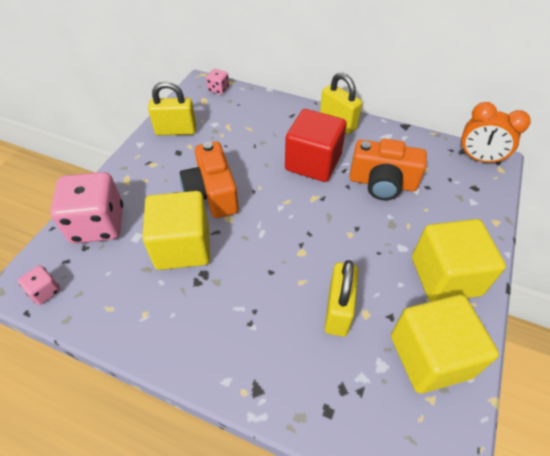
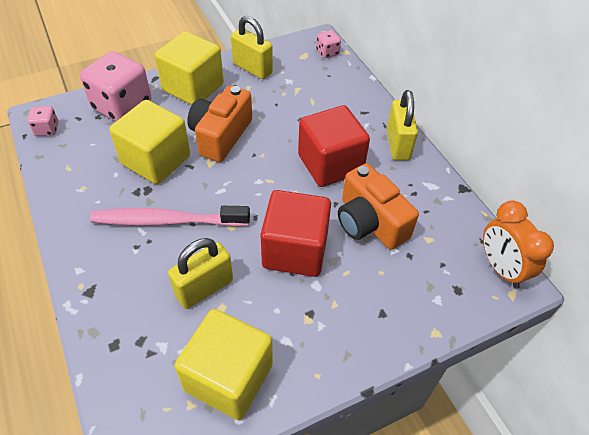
camera: 40 degrees right, 0 degrees up
yellow cube [412,219,506,302] -> yellow cube moved to [155,31,224,105]
none -> pink toothbrush [90,206,250,226]
none -> red cube [260,190,331,277]

